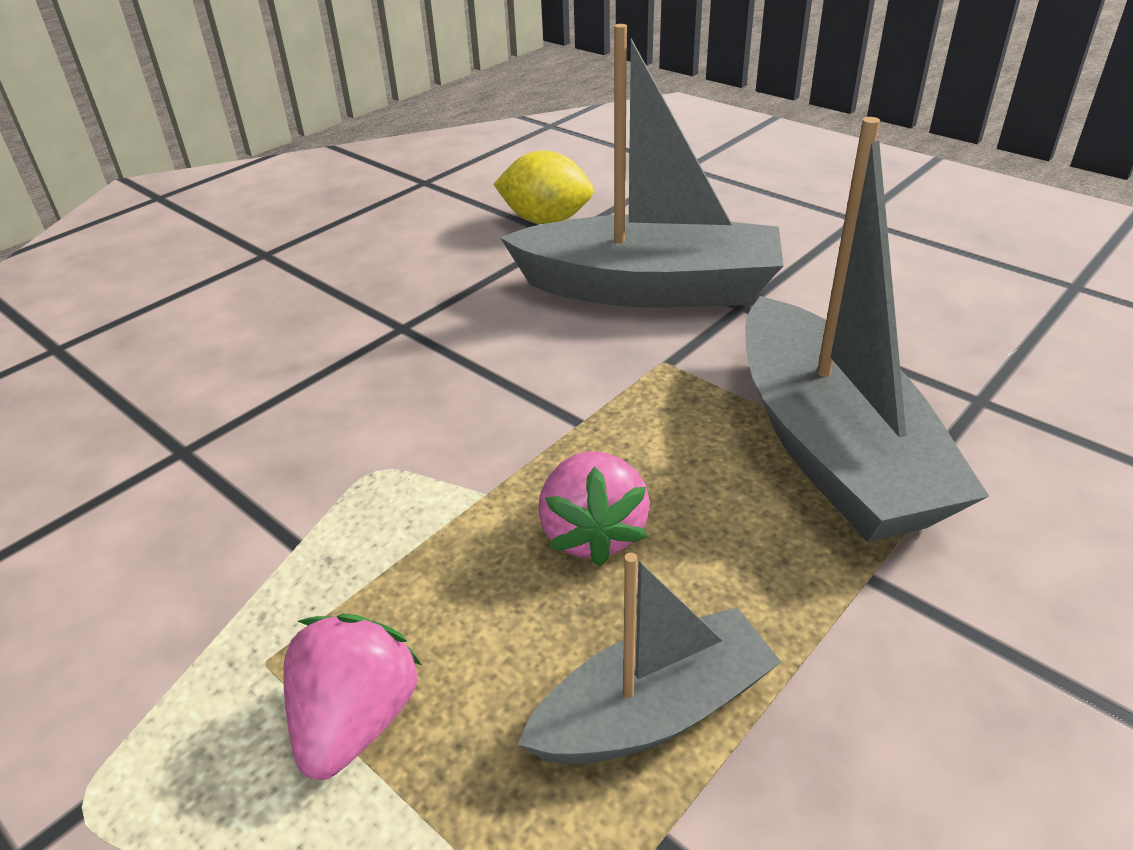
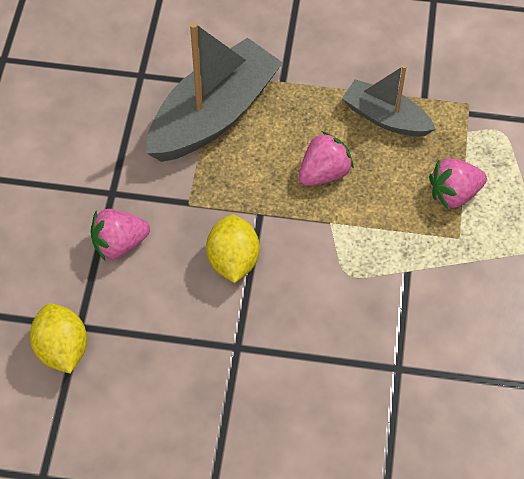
camera: 125 degrees left, 20 degrees up
grey boat [500,24,783,308] -> pink strawberry [91,209,150,260]
none -> yellow lemon [206,214,260,283]

